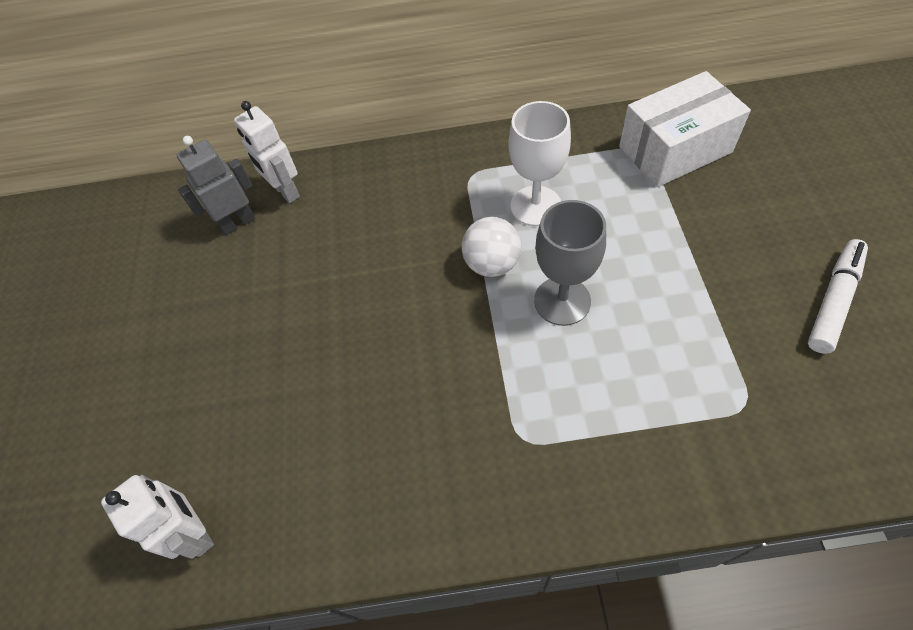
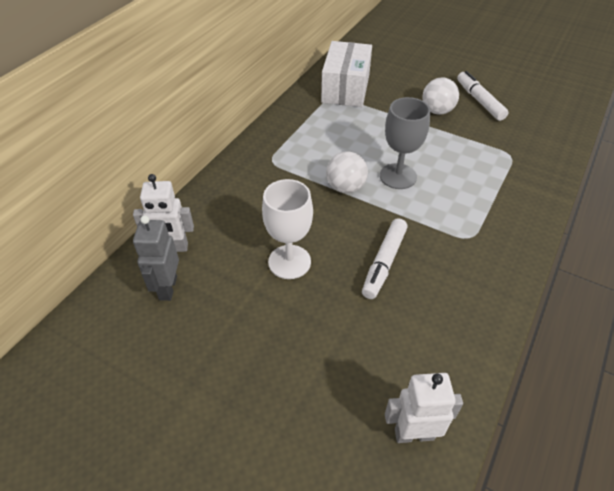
camera: 60 degrees left, 10 degrees down
white goblet [508,101,571,226] -> white goblet moved to [262,179,313,279]
none -> white marker [362,218,408,299]
none -> white ball [422,77,459,115]

